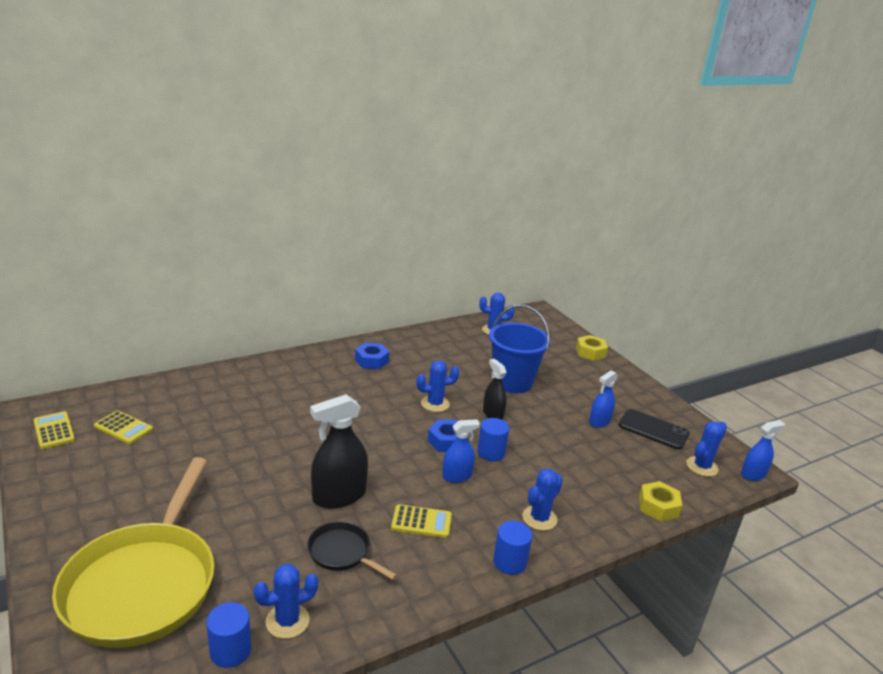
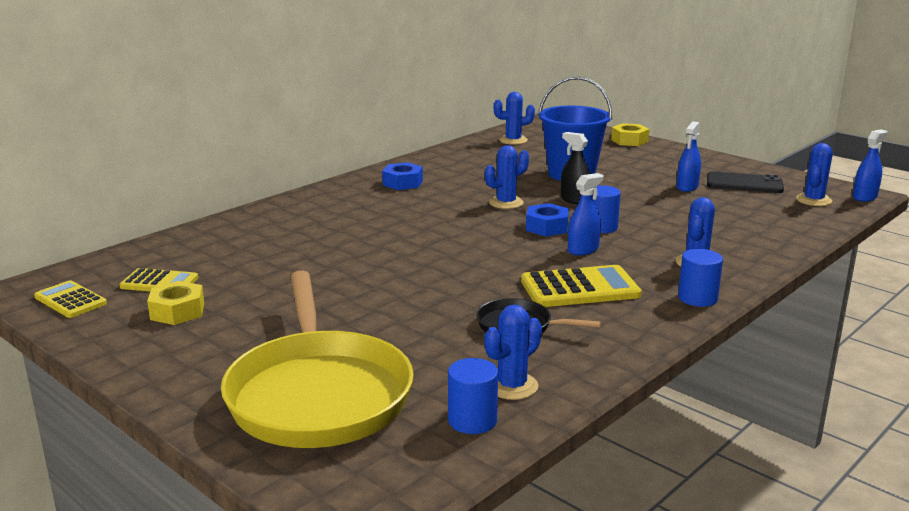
camera: 15 degrees left, 5 degrees down
black spray bottle [310,394,368,509] -> none
yellow calculator [391,504,452,538] -> yellow calculator [521,265,642,307], size x1.58
yellow nut [639,481,683,522] -> yellow nut moved to [147,281,204,325]

